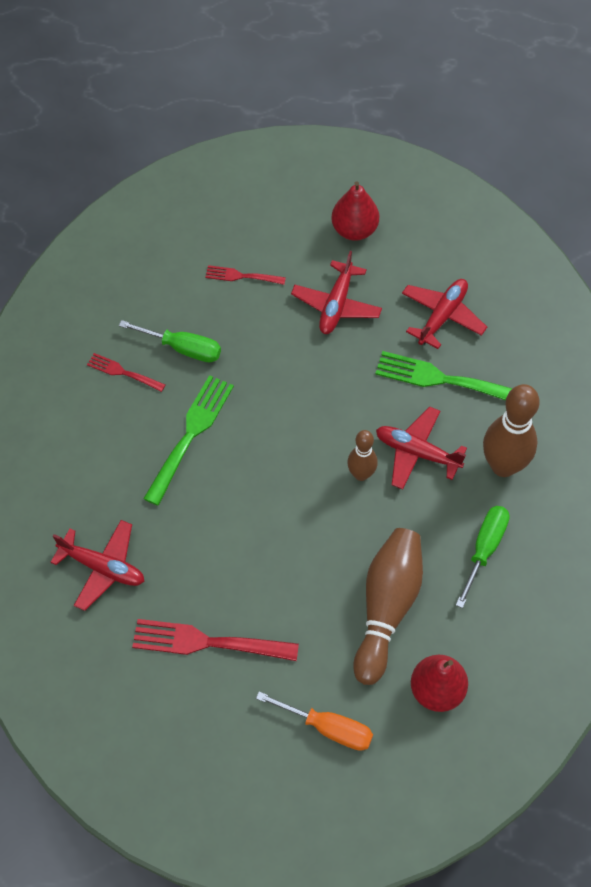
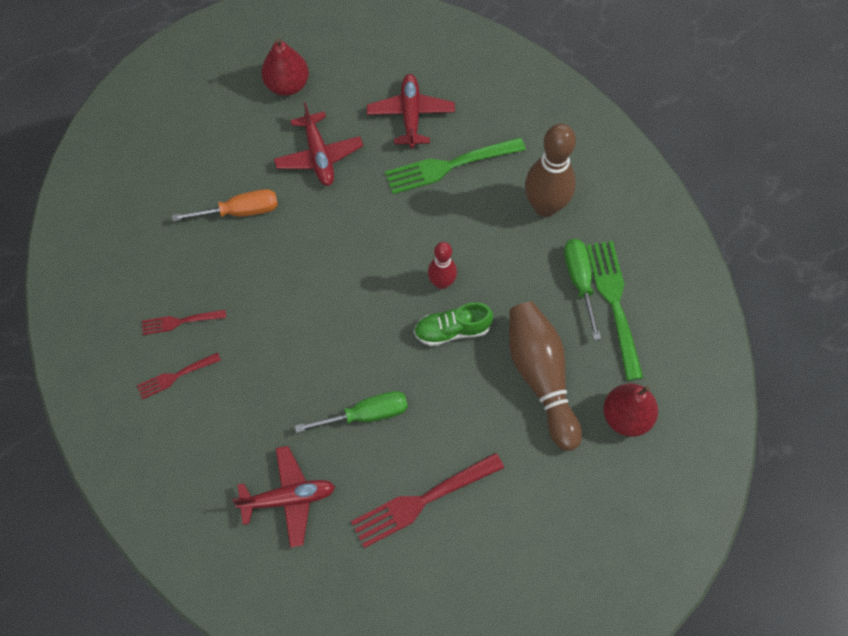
camera: 35 degrees left, 5 degrees up
green screwdriver [119,320,221,362] -> green screwdriver moved to [295,391,408,433]
green fork [143,375,234,506] -> green fork moved to [586,241,644,381]
red fork [205,265,286,285] -> red fork moved to [137,352,221,399]
orange screwdriver [256,692,373,751] -> orange screwdriver moved to [172,189,278,221]
brown bowling pin [347,430,378,481] -> red bowling pin [428,242,457,289]
red plane [376,406,467,490] -> none
none -> green shoe [414,302,493,346]

